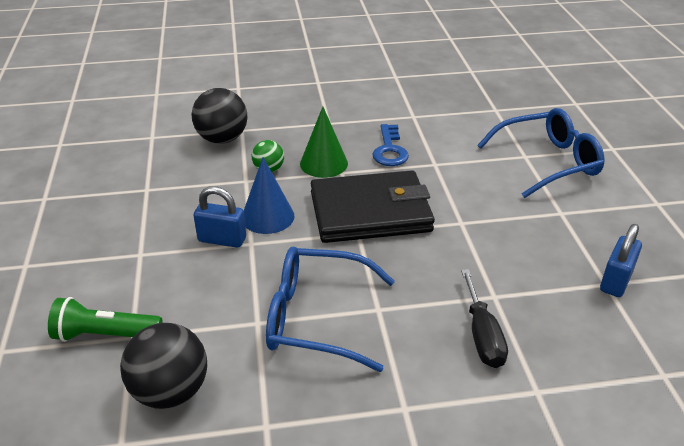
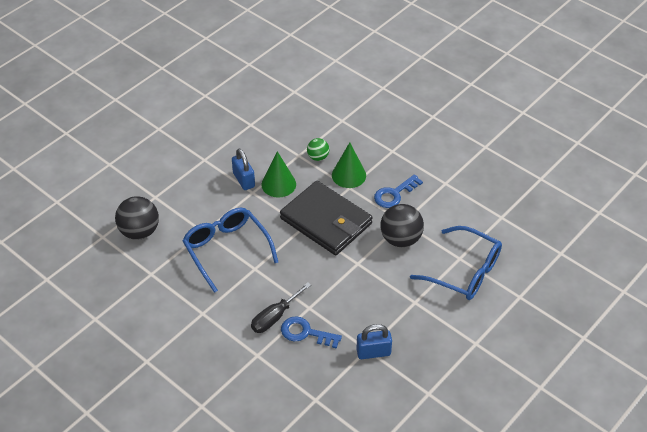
camera: 50 degrees right, 10 degrees up
green flashlight [48,297,163,342] -> none
black ball [191,88,247,144] -> black ball moved to [380,204,424,247]
blue cone [244,157,294,234] -> green cone [261,151,296,197]
none -> blue key [281,316,342,349]

